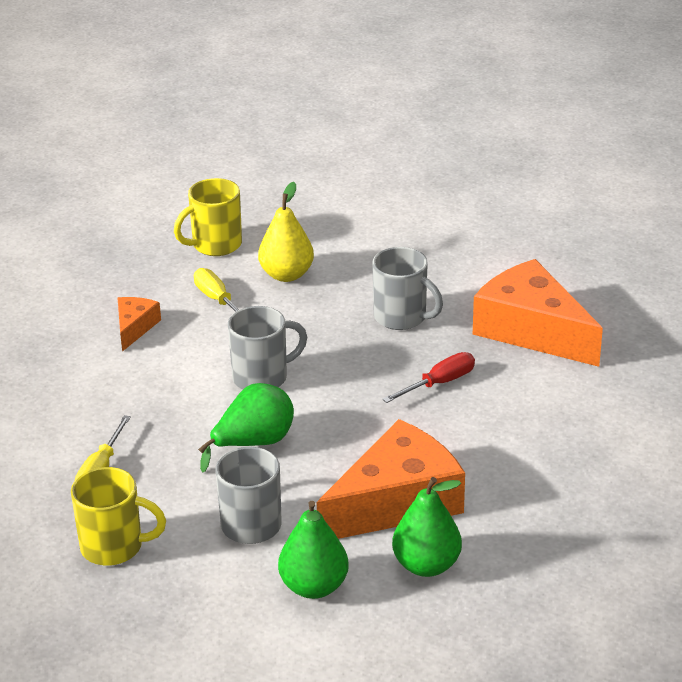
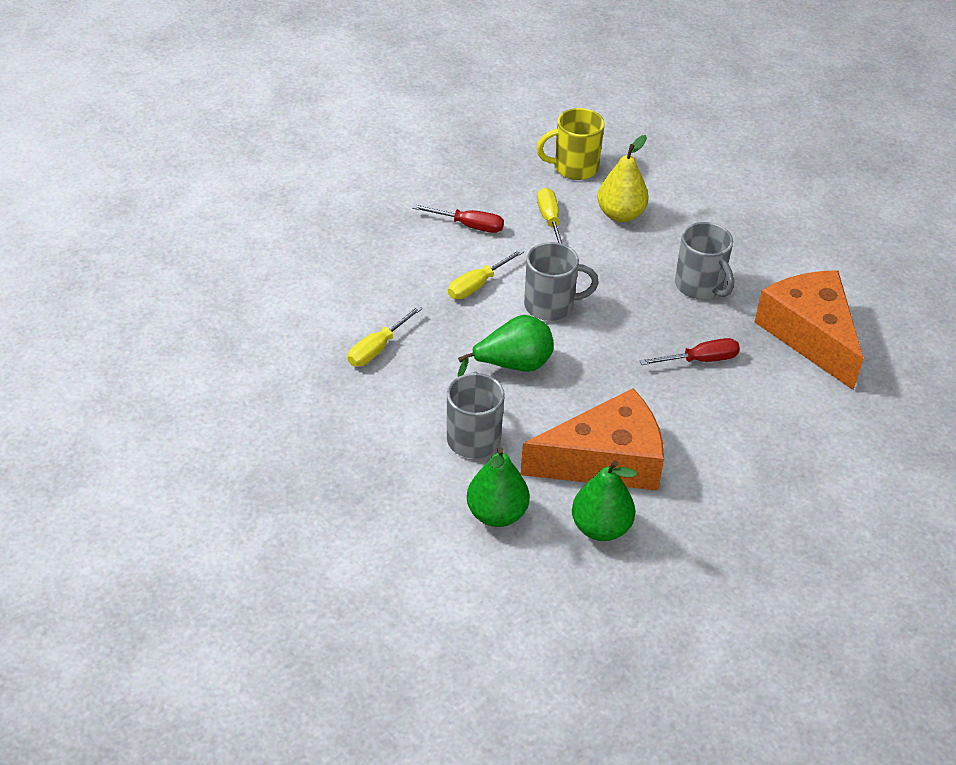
camera: 20 degrees right, 10 degrees up
yellow mug [71,467,166,566] -> none
orange cheese [118,297,161,352] -> red screwdriver [412,204,504,233]
none -> yellow screwdriver [448,249,524,299]

